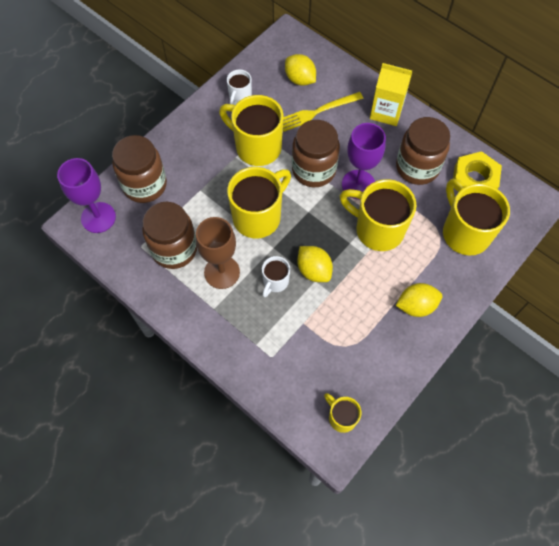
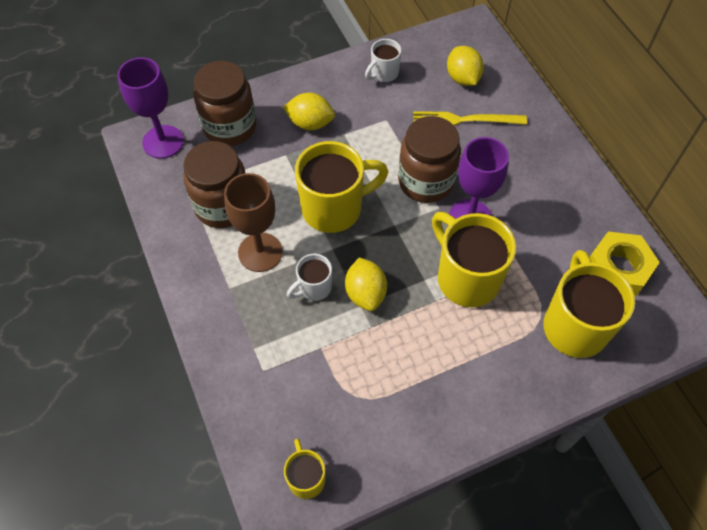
camera: 25 degrees right, 5 degrees down
yellow mug [219,95,284,166] -> none
yellow carton [370,63,412,126] -> none
brown jar [396,117,450,185] -> none
yellow lemon [396,283,442,317] -> yellow lemon moved to [283,93,335,130]

